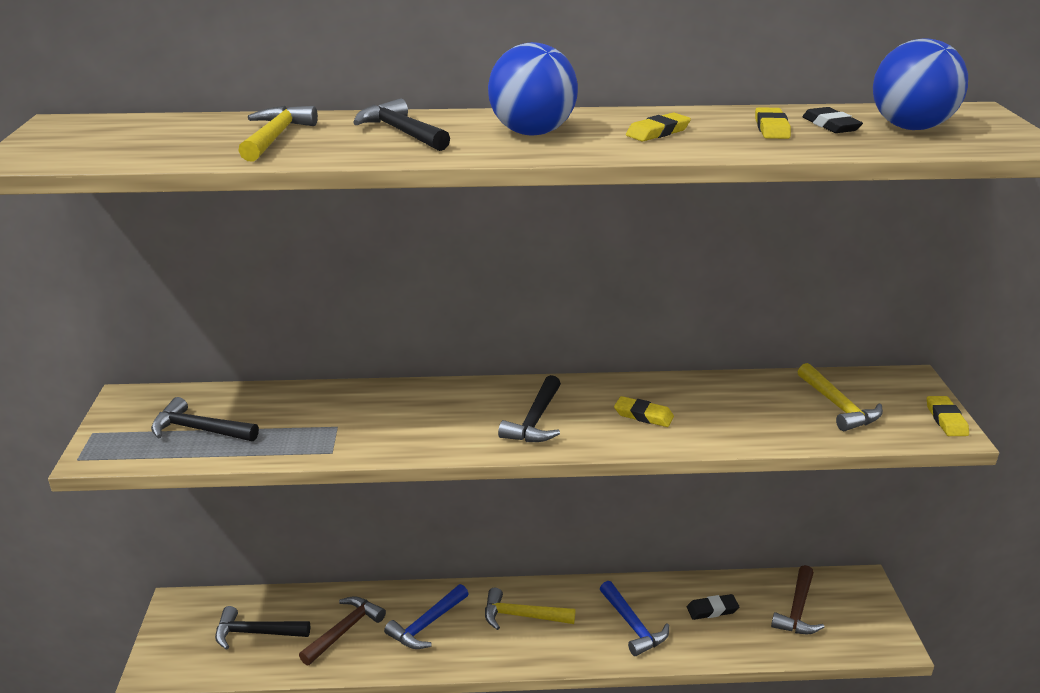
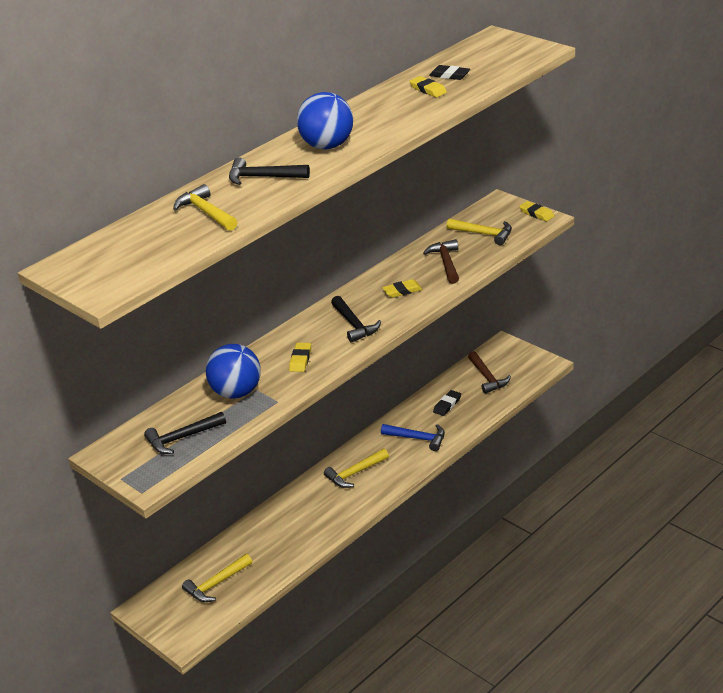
camera: 40 degrees left, 5 degrees up
black hammer [215,606,310,650] -> yellow hammer [182,554,252,602]
brown hammer [299,596,386,665] -> brown hammer moved to [423,239,459,284]
blue hammer [384,584,468,649] -> none
yellow eraser [626,113,691,142] -> yellow eraser moved to [289,343,311,372]
blue ball [873,38,968,130] -> blue ball moved to [206,344,261,399]

